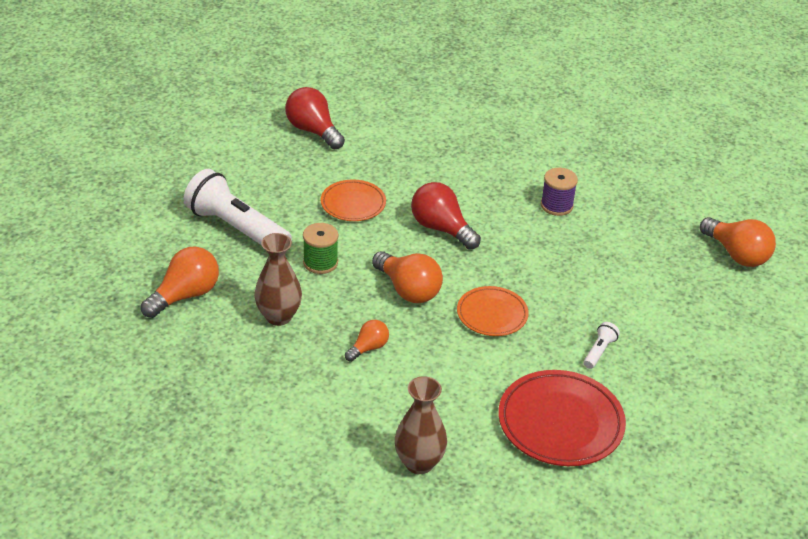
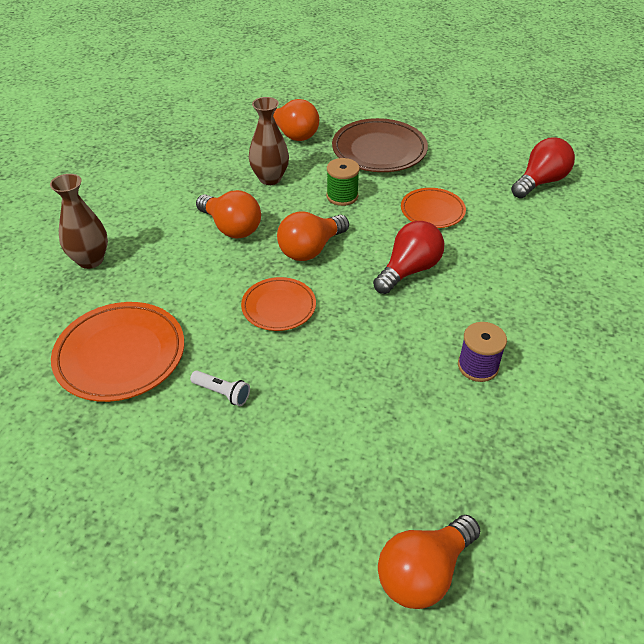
camera: 90 degrees right, 5 degrees up
white flashlight [184,169,292,245] -> brown plate [332,118,428,172]
orange light bulb [345,320,389,362] -> orange light bulb [196,190,261,239], size x1.75
red plate [498,370,626,466] -> orange plate [51,302,184,402]

